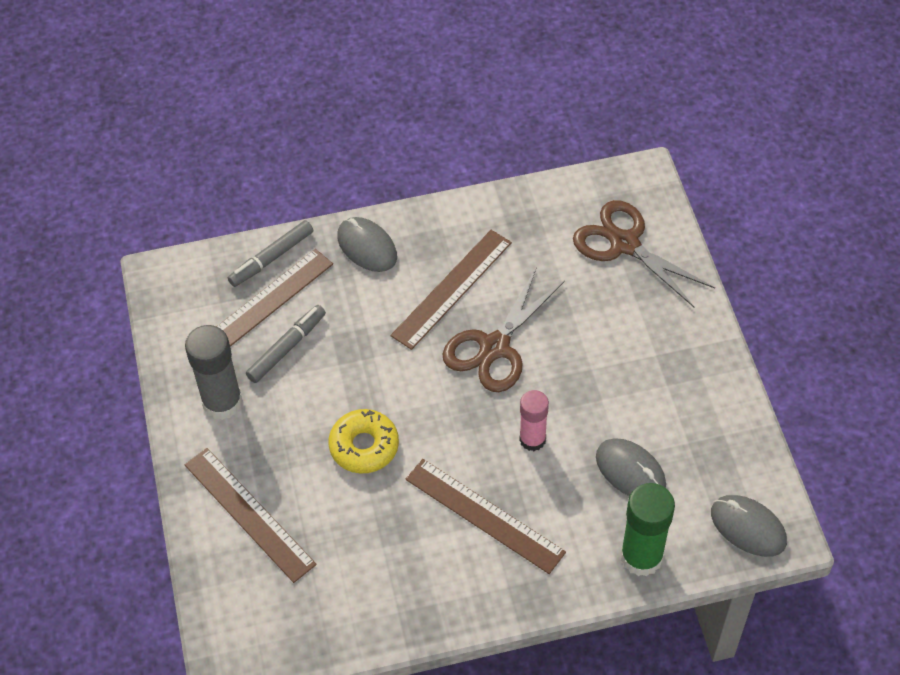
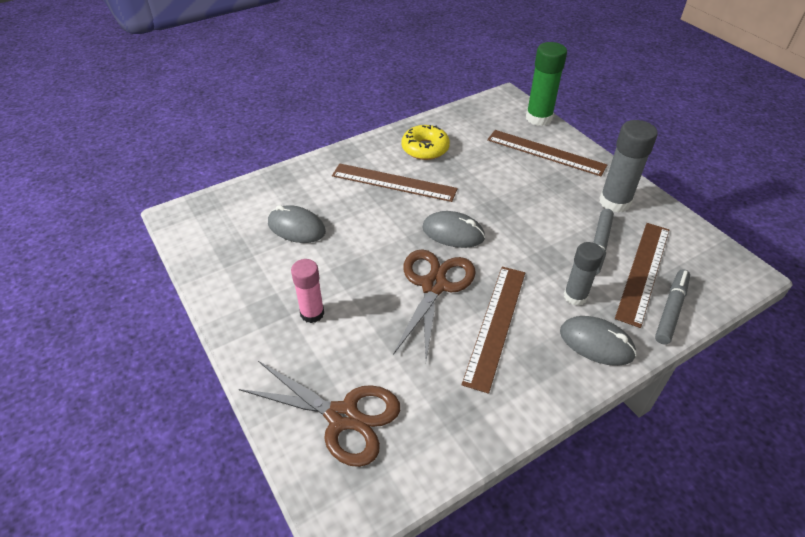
camera: 160 degrees right, 10 degrees down
yellow donut [328,409,399,474] -> yellow donut moved to [401,125,450,160]
pink glue stick [519,390,549,451] -> pink glue stick moved to [291,259,324,323]
green glue stick [621,483,675,576] -> green glue stick moved to [526,42,567,126]
grey mouse [711,495,787,557] -> grey mouse moved to [422,211,485,248]
none -> grey glue stick [564,242,604,306]

